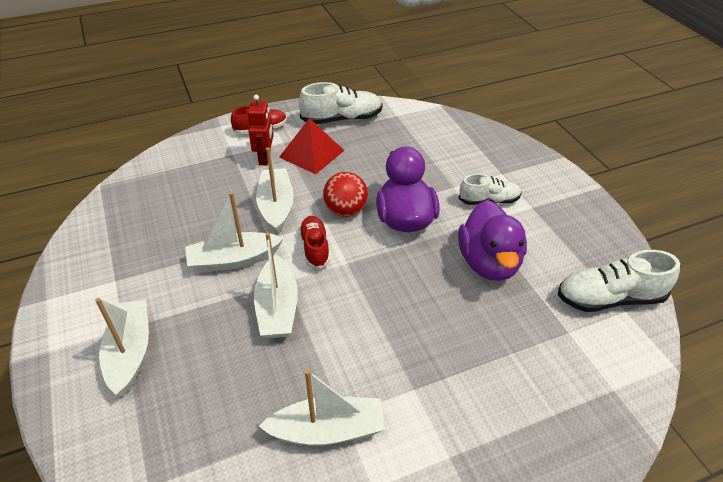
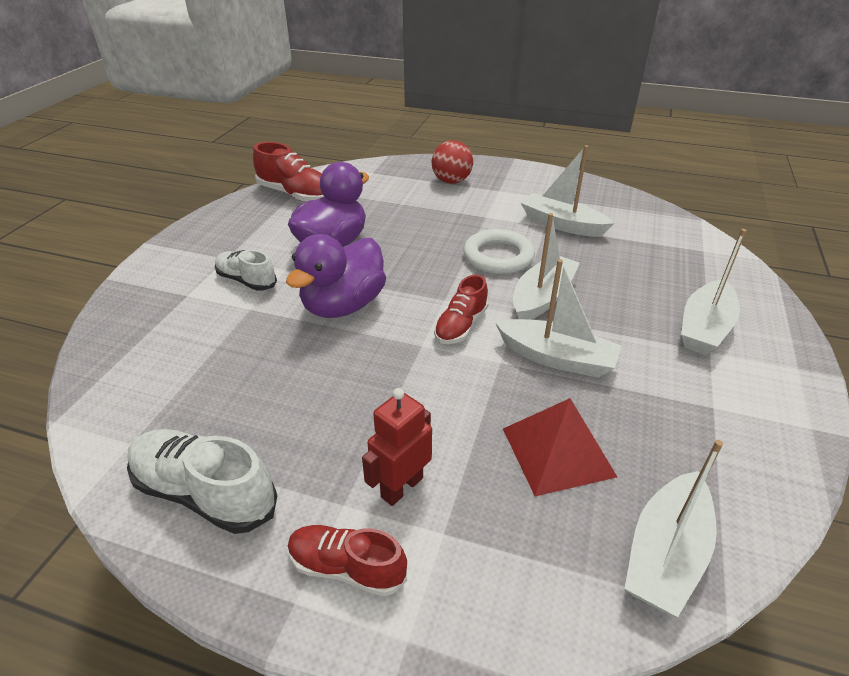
camera: 140 degrees left, 5 degrees down
white boat [256,147,294,234] -> white boat moved to [625,440,723,617]
red pyramid [279,118,345,174] -> red pyramid moved to [503,398,617,496]
red ball [323,172,368,217] -> red ball moved to [432,140,473,184]
white shoe [558,250,680,312] -> red shoe [253,142,324,202]
none -> white ring [464,229,535,274]

